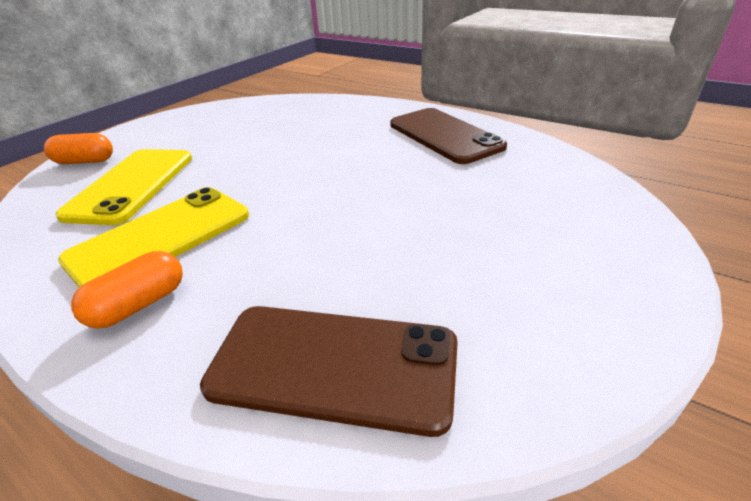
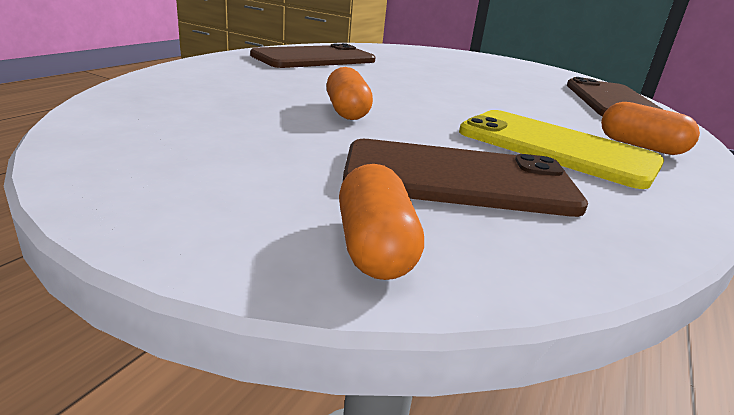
camera: 100 degrees left, 10 degrees down
yellow phone [55,149,192,225] -> brown phone [343,139,588,217]
none -> orange capsule [326,67,373,120]

